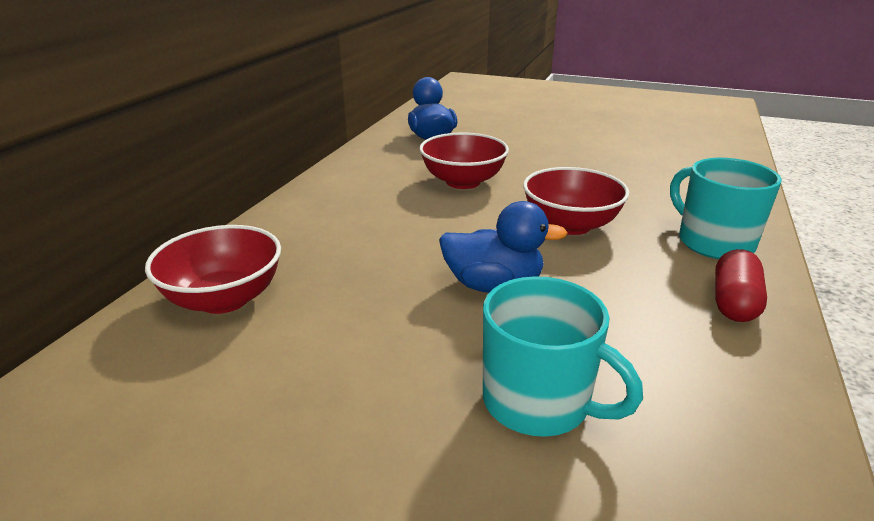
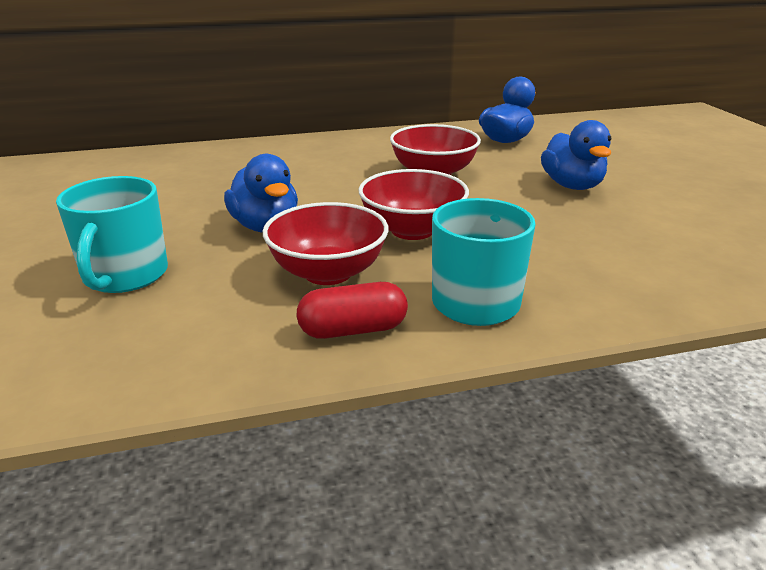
camera: 55 degrees right, 0 degrees up
red bowl [145,225,281,314] -> red bowl moved to [263,202,388,285]
none -> blue duck [541,120,612,190]

